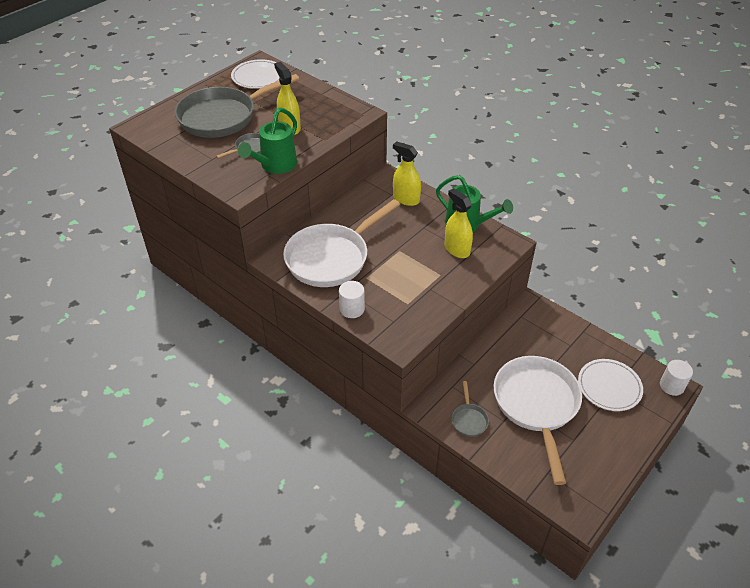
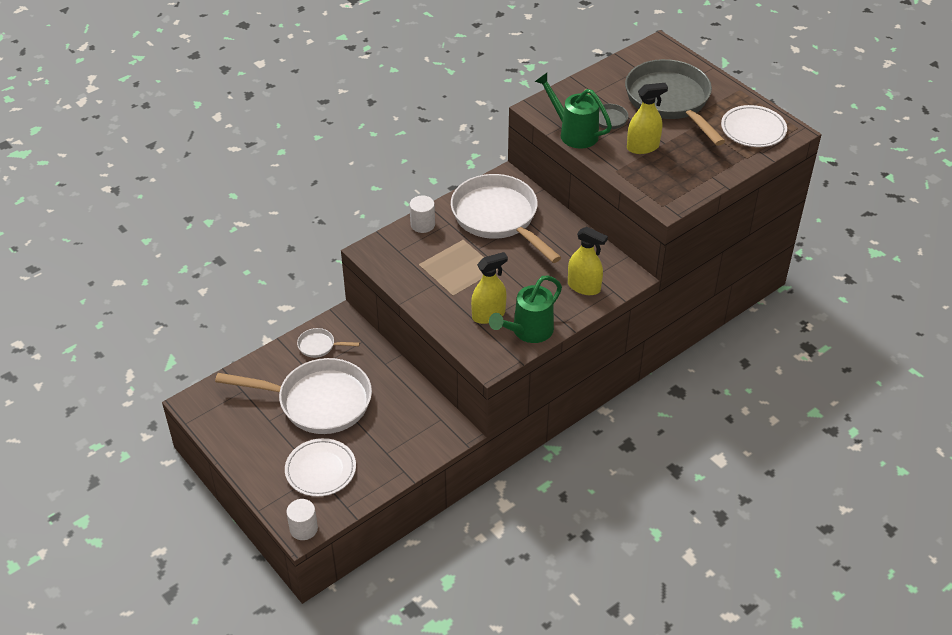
camera: 100 degrees right, 0 degrees up
yellow spray bottle [393,141,421,206] -> yellow spray bottle turned 75 degrees clockwise [568,227,608,295]
grey pan [452,381,489,437] -> white pan [297,328,360,358]

